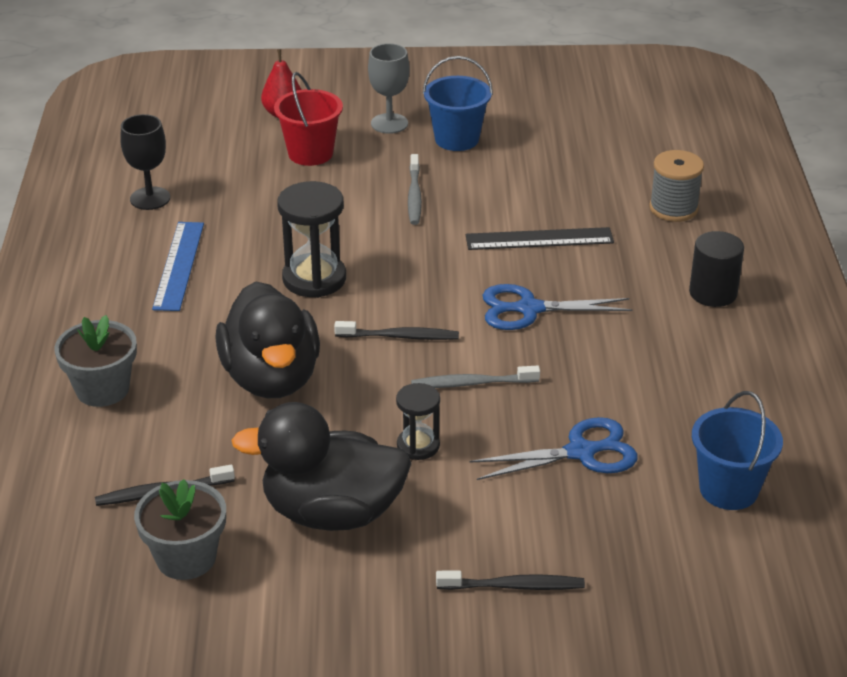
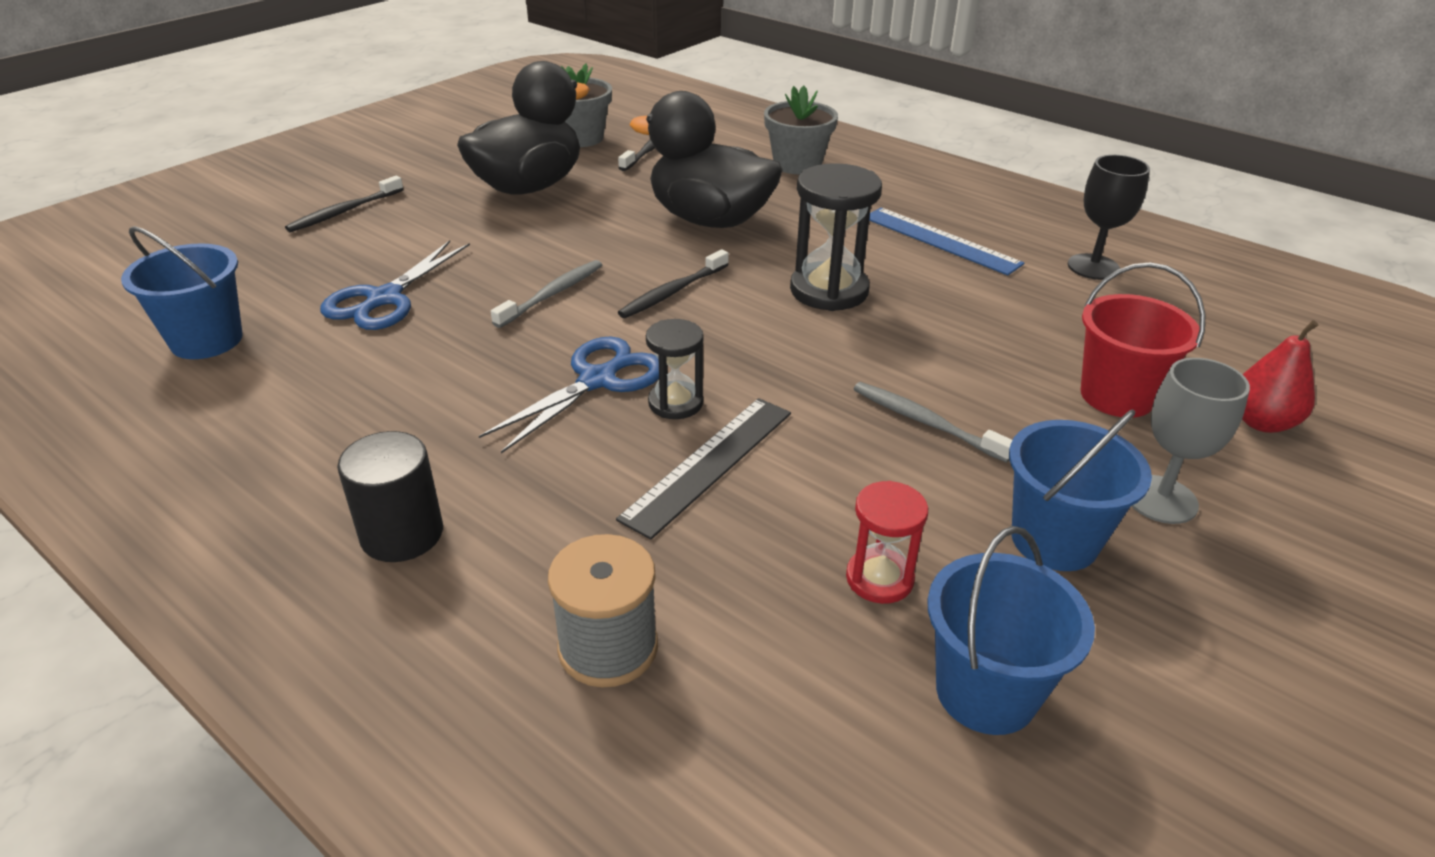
camera: 130 degrees right, 0 degrees up
black hourglass [396,383,440,460] -> black hourglass moved to [646,319,704,419]
none -> red hourglass [846,481,928,604]
none -> blue bucket [927,526,1095,735]

